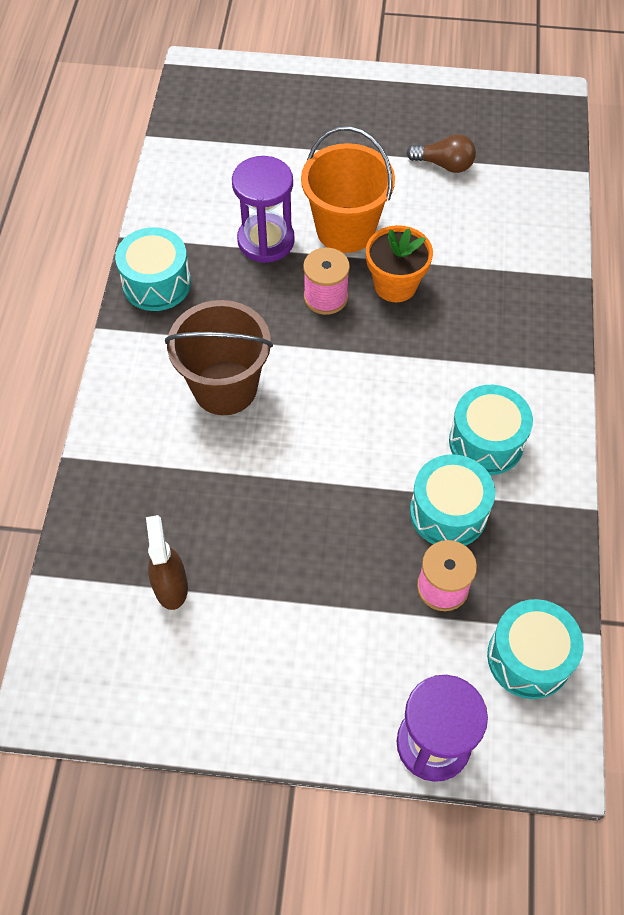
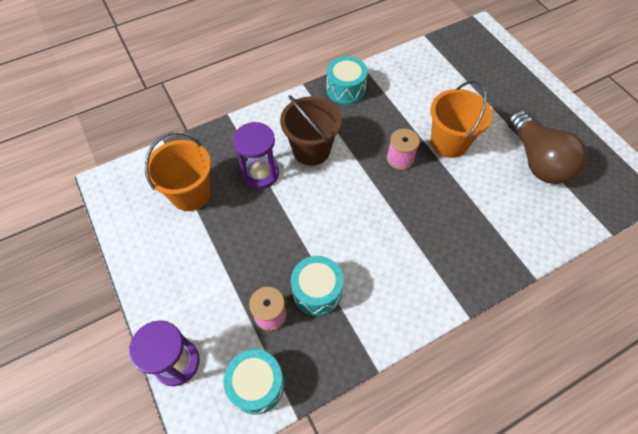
camera: 55 degrees right, 0 degrees up
brown spray bottle [146,515,188,610] -> orange bucket [145,132,211,211]
purple hourglass [232,156,295,263] -> purple hourglass moved to [233,122,279,189]
orange flower pot [366,225,433,302] -> none
brown light bulb [407,134,476,173] -> brown light bulb [507,111,587,184], size x2.05
turquoise drum [449,385,533,475] -> none

